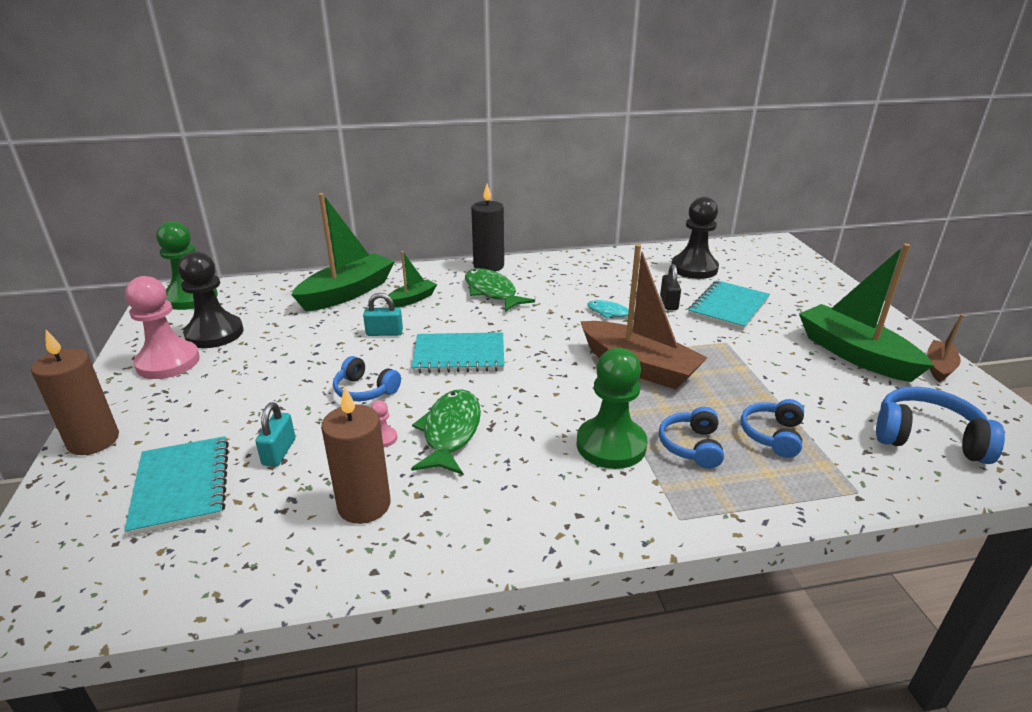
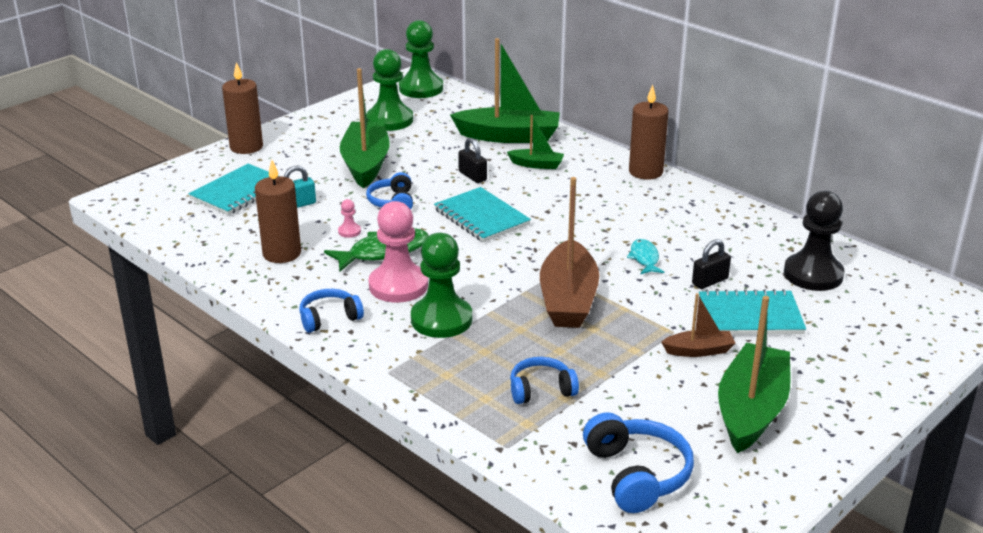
camera: 55 degrees right, 0 degrees up
pink pawn [125,276,200,379] -> pink pawn moved to [368,201,428,303]
black pawn [178,251,243,348] -> green pawn [366,49,413,131]
turquoise padlock [363,293,403,336] -> black padlock [458,138,487,183]
green fish [465,268,535,312] -> none
black candle [471,184,504,272] -> brown candle [629,85,668,180]
blue headphones [659,407,724,469] -> blue headphones moved to [299,289,364,333]
brown boat [927,314,963,382] -> brown boat moved to [661,293,735,357]
none -> green boat [340,68,390,188]

